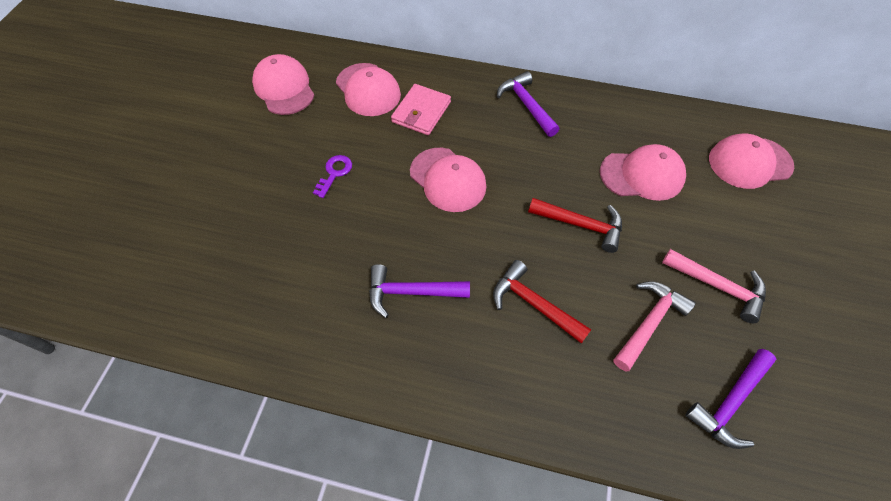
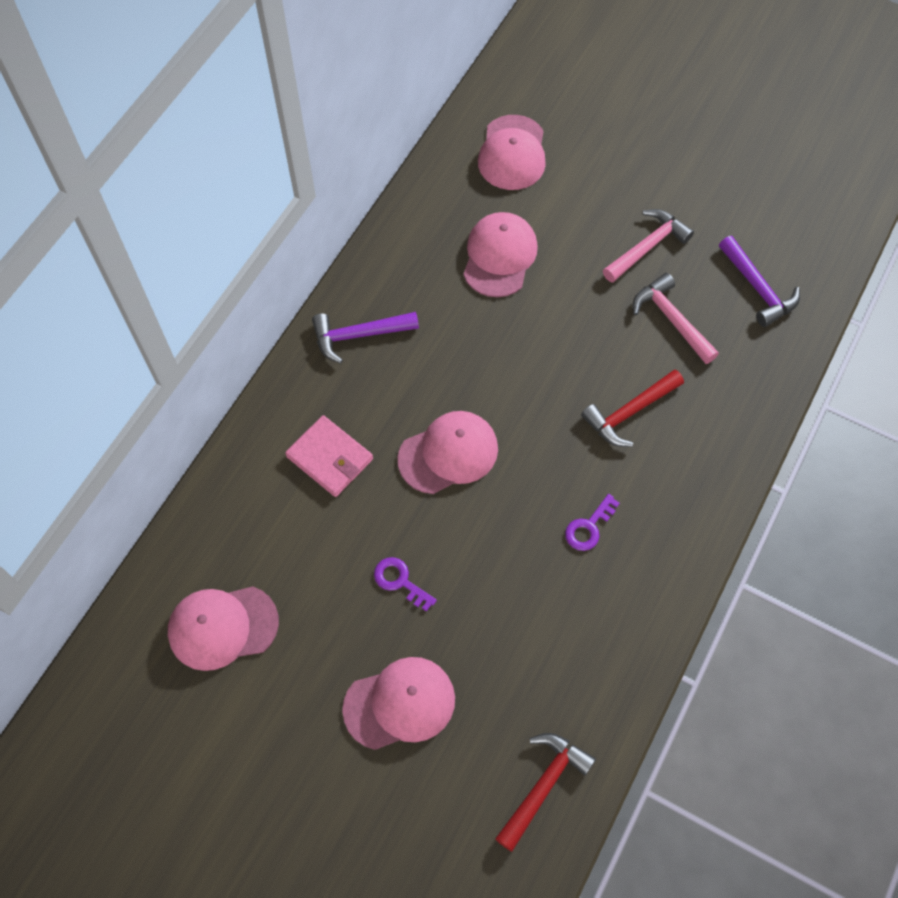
camera: 75 degrees left, 5 degrees up
pink cap [336,63,401,116] -> pink cap moved to [342,657,455,750]
purple hammer [369,264,470,318] -> purple key [565,494,620,551]
red hammer [528,198,622,253] -> red hammer moved to [495,733,596,852]

